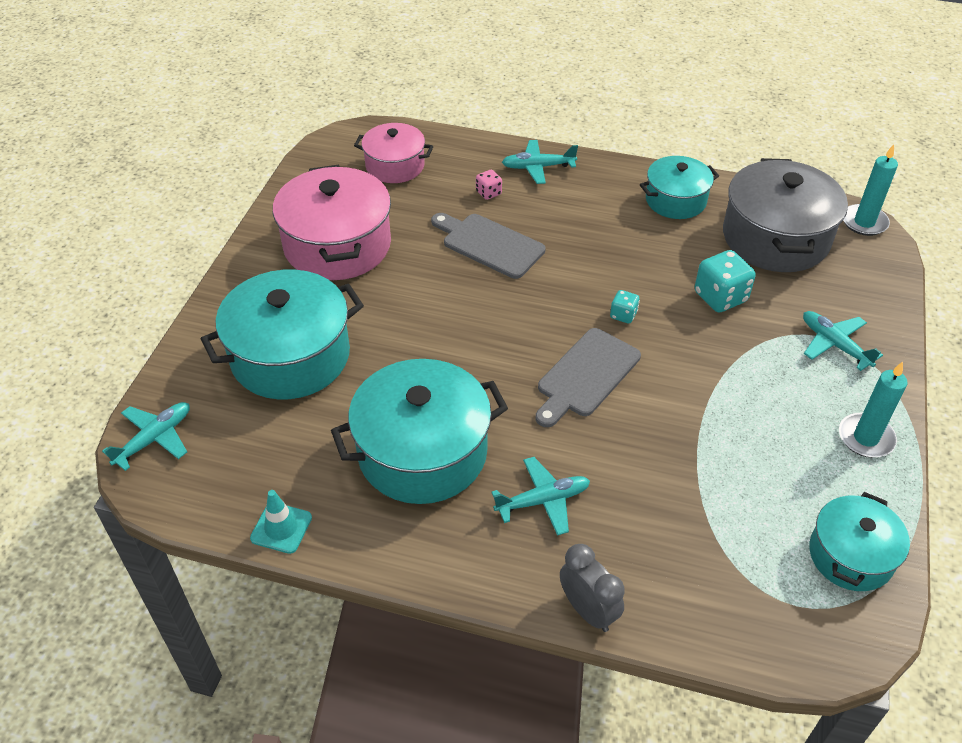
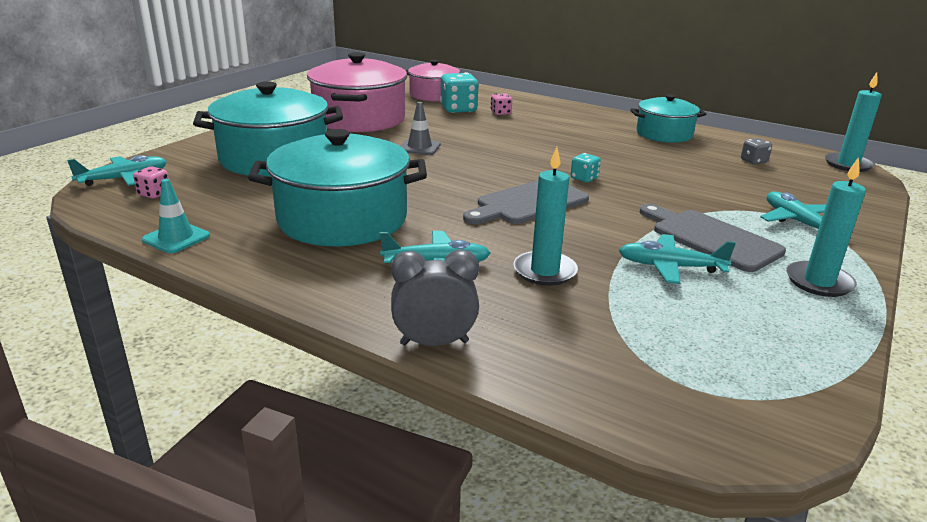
camera: 15 degrees right, 20 degrees down
grey cutting board [431,213,545,279] -> grey cutting board moved to [640,204,786,272]
turquoise plane [502,140,578,184] -> turquoise plane moved to [619,234,736,284]
grey clock [560,544,624,632] -> grey clock turned 75 degrees counterclockwise [391,249,479,346]
turquoise dice [695,250,756,312] -> turquoise dice moved to [440,72,479,113]
grey pot [723,158,848,272] -> grey dice [741,138,772,165]
turquoise pot [809,492,910,591] -> none
none -> pink dice [133,166,169,198]
none -> grey traffic cone [401,102,441,155]
none -> turquoise candle [514,147,578,286]

